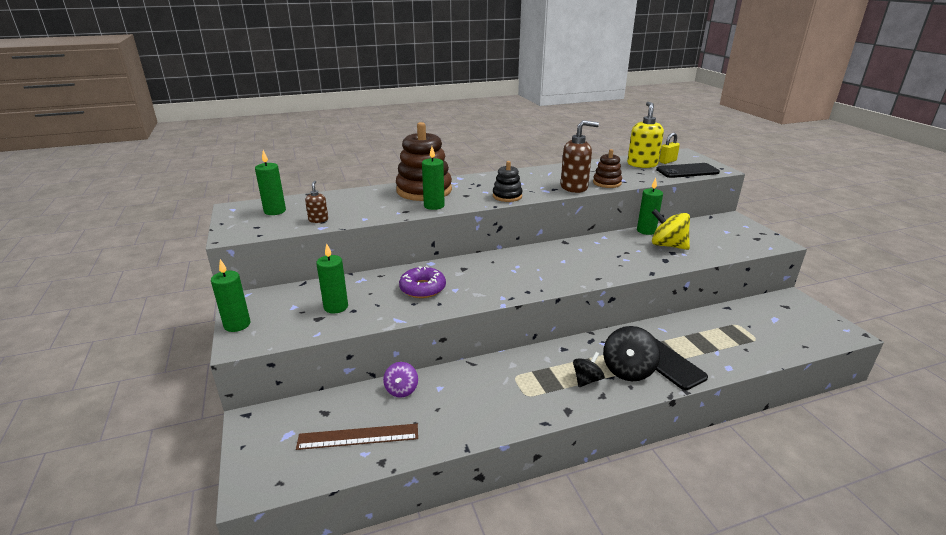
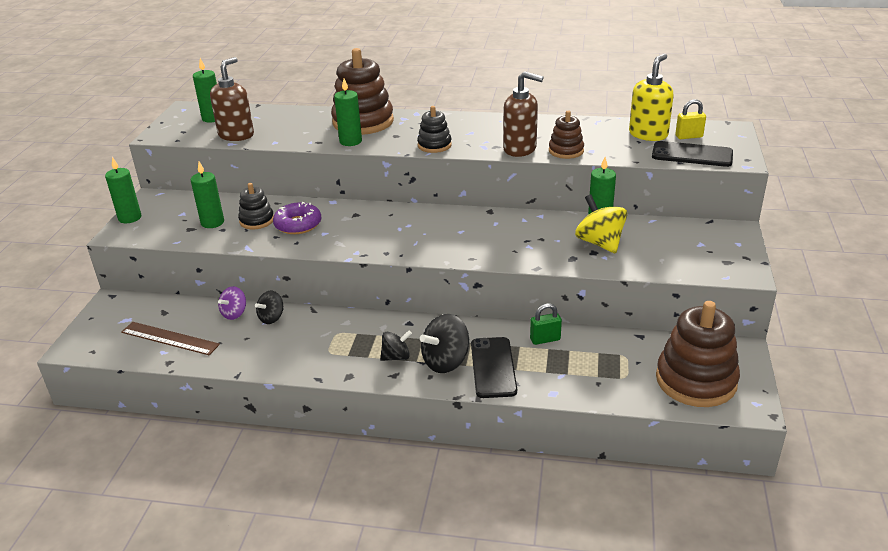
camera: 30 degrees right, 5 degrees up
brown soap dispenser [305,181,328,223] -> brown soap dispenser [210,57,254,141], size x1.95
none -> black stacking toy [238,183,274,229]
none -> black spinning top [255,291,284,324]
none -> green padlock [530,304,562,345]
none -> brown stacking toy [656,301,740,407]

